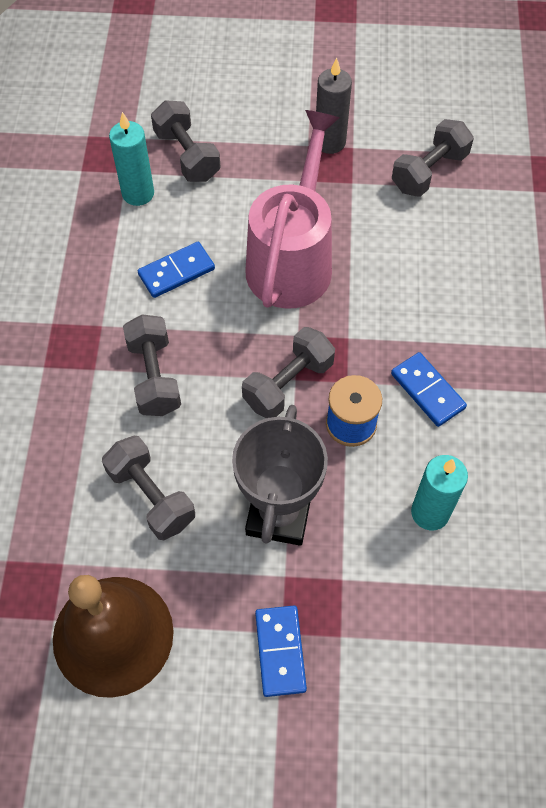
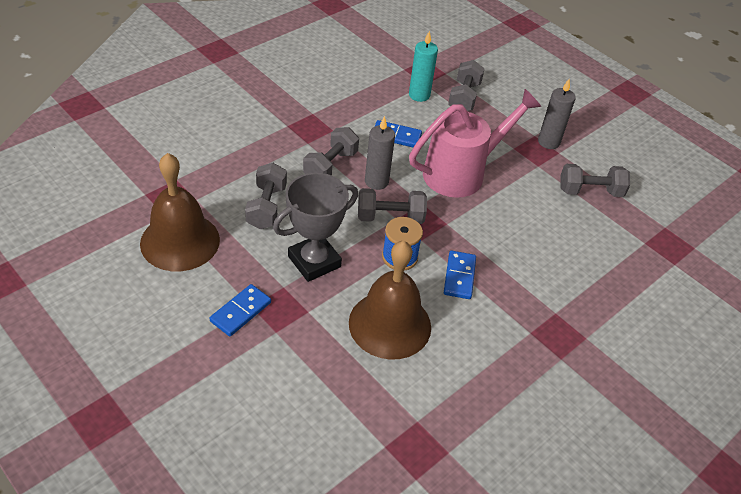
camera: 40 degrees right, 15 degrees down
turquoise candle [411,455,468,530] -> brown bell [349,241,431,360]
none -> grey candle [365,116,395,190]

